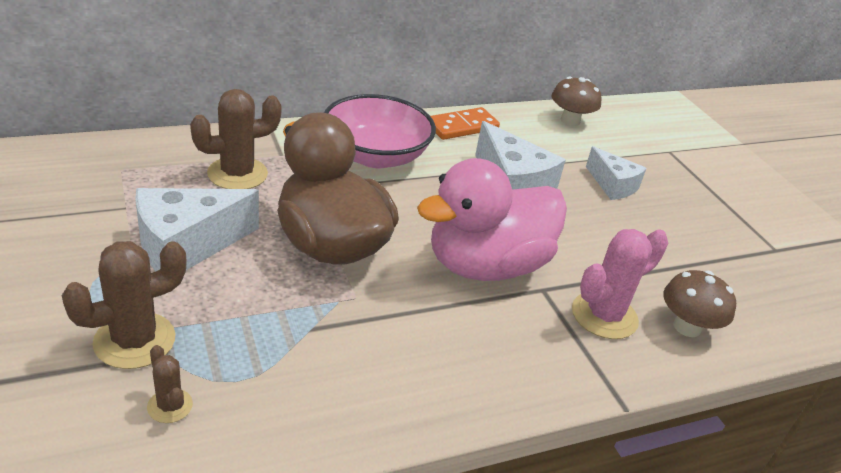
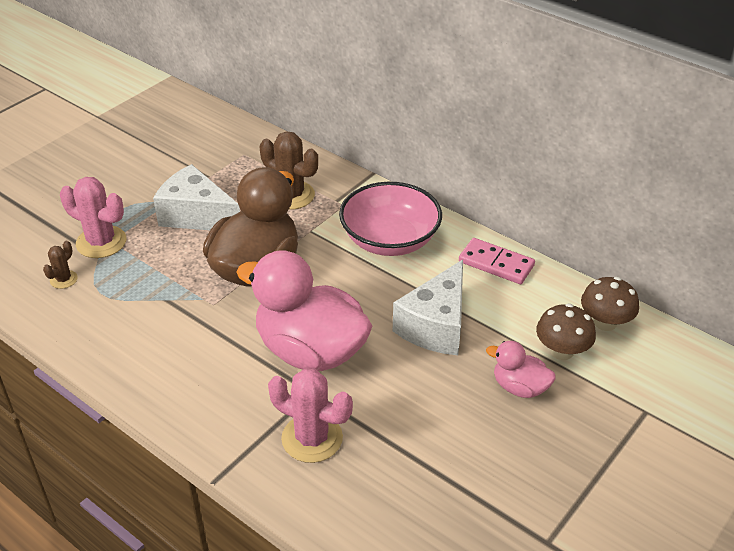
camera: 65 degrees right, 5 degrees up
brown cactus [62,241,187,369] -> pink cactus [60,177,126,258]
orange domino [431,107,500,140] -> pink domino [459,238,535,284]
white cheese [586,146,647,200] -> pink duck [486,341,556,398]
brown mushroom [663,270,736,337] -> brown mushroom moved to [536,303,596,360]

